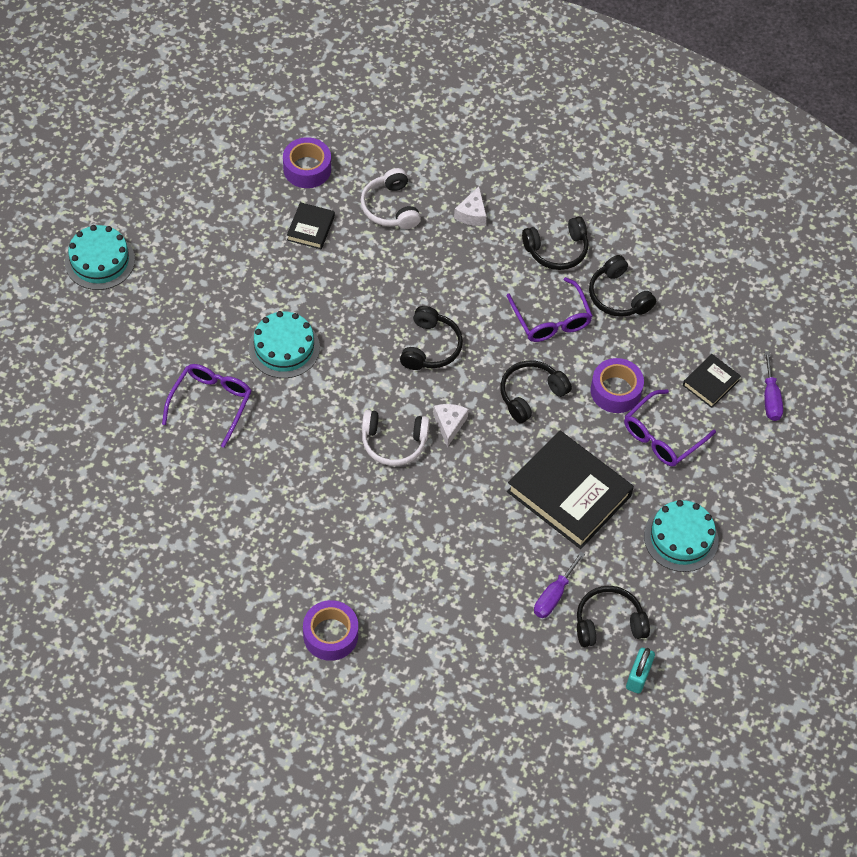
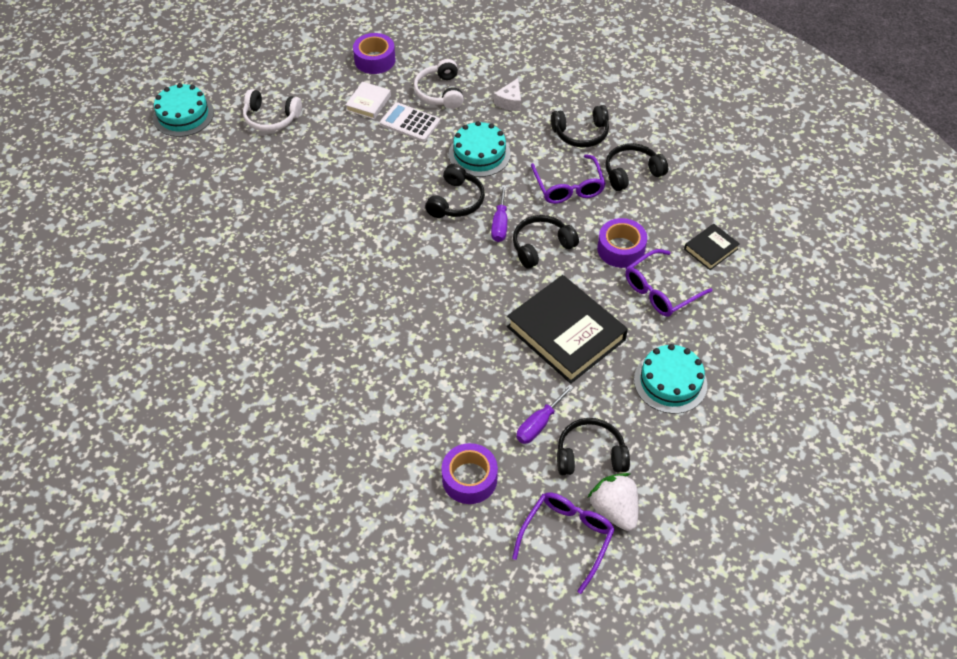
camera: 10 degrees right, 5 degrees down
purple glasses [162,364,252,448] -> purple glasses moved to [512,492,615,594]
turquoise cake [249,311,320,378] -> turquoise cake moved to [449,121,511,177]
black book [287,202,335,249] -> white book [346,82,391,119]
purple tape [303,600,358,661] -> purple tape moved to [442,443,498,504]
white headphones [362,410,430,466] -> white headphones moved to [243,89,302,132]
white cheese [433,404,469,447] -> none
black headphones [589,255,656,317] -> black headphones turned 90 degrees clockwise [605,143,668,191]
turquoise padlock [626,648,655,694] -> white strawberry [587,473,639,531]
purple screwdriver [764,351,783,421] -> purple screwdriver moved to [491,185,507,242]
none -> white calculator [380,102,440,142]

